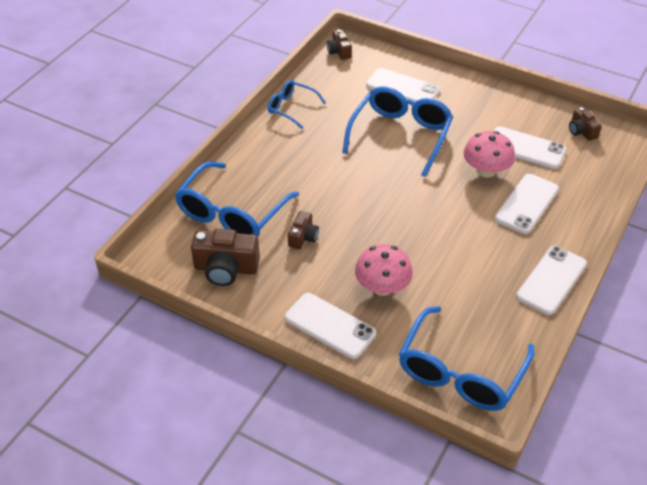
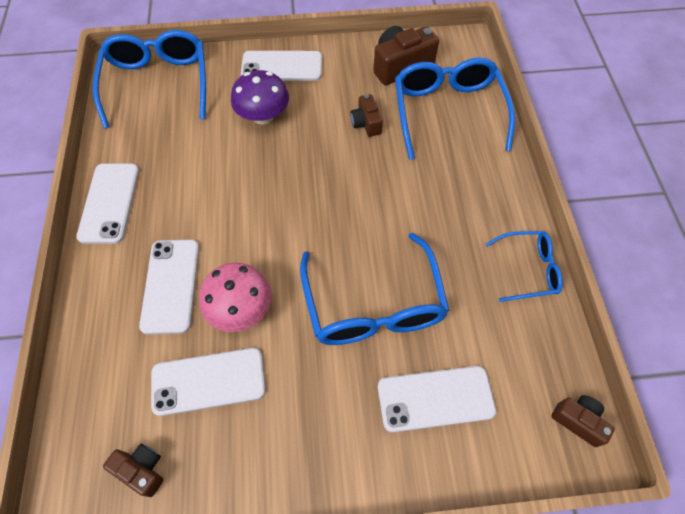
camera: 145 degrees right, 15 degrees up
pink mushroom [355,244,413,296] -> purple mushroom [231,70,289,125]

